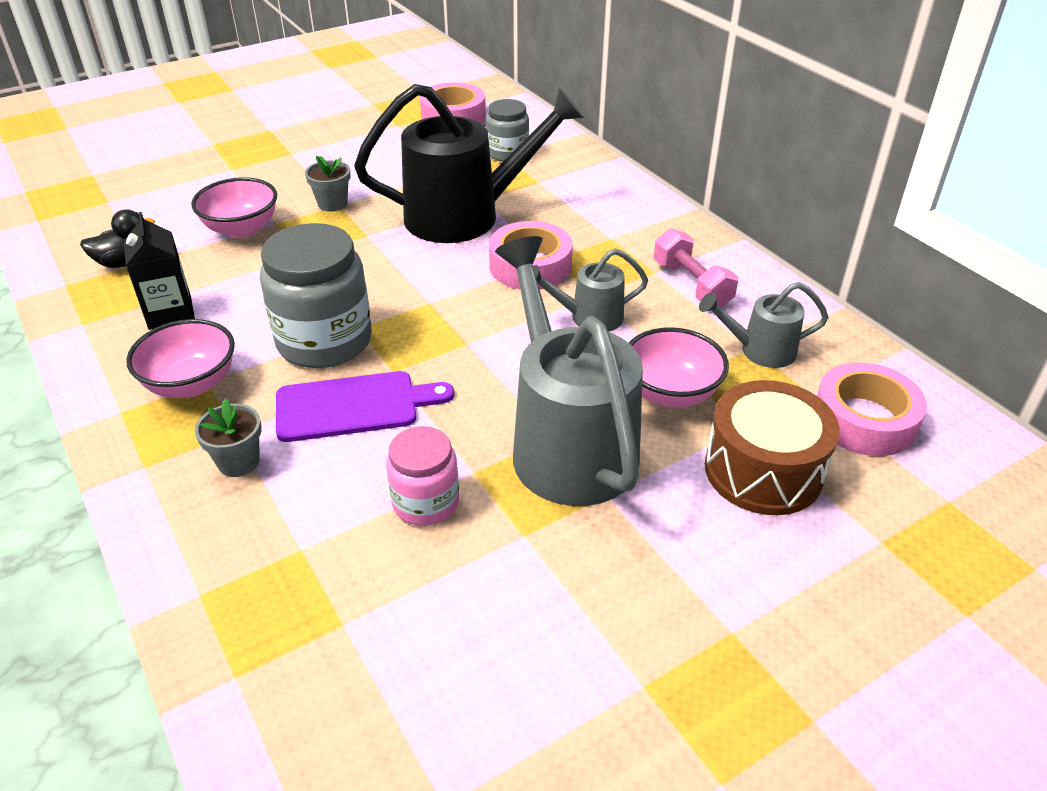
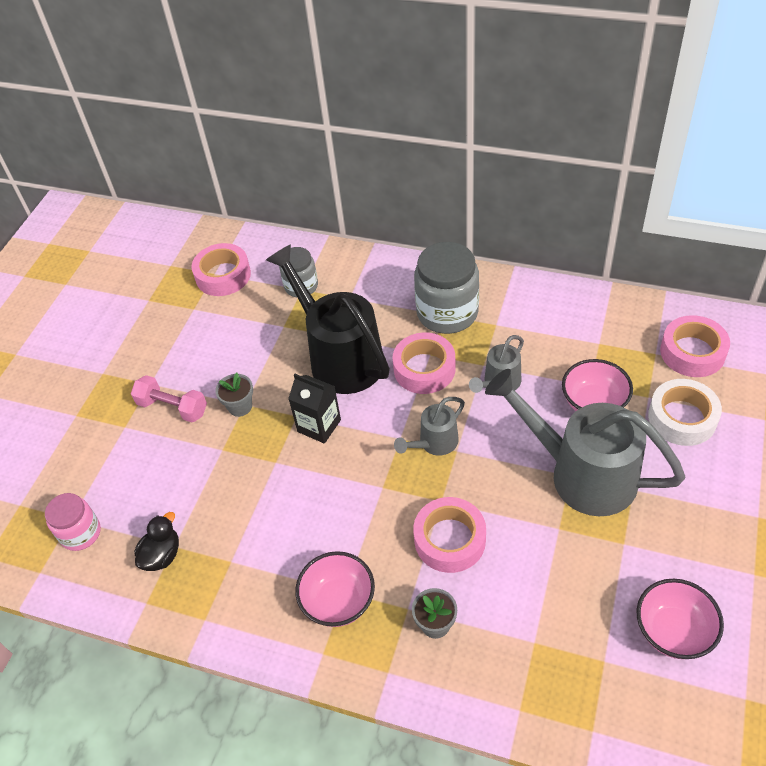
camera: 35 degrees left, 10 degrees up
black carton [124,212,195,330] -> black carton moved to [288,374,341,444]
pink bowl [191,177,277,238] -> pink bowl moved to [637,579,724,659]
grey jar [260,223,372,368] -> grey jar moved to [414,242,479,334]
purple cutting board [276,371,454,442] -> pink tape [413,497,486,573]
black watering can [354,84,584,243] -> black watering can turned 75 degrees counterclockwise [266,244,390,394]
pink jar [386,426,459,526] -> pink jar moved to [45,493,101,551]
pink dumbbell [654,228,738,308] -> pink dumbbell moved to [131,375,207,422]
grey watering can [699,282,829,368] -> grey watering can moved to [394,397,465,456]
brown drum [705,380,840,515] -> white tape [648,379,722,446]

